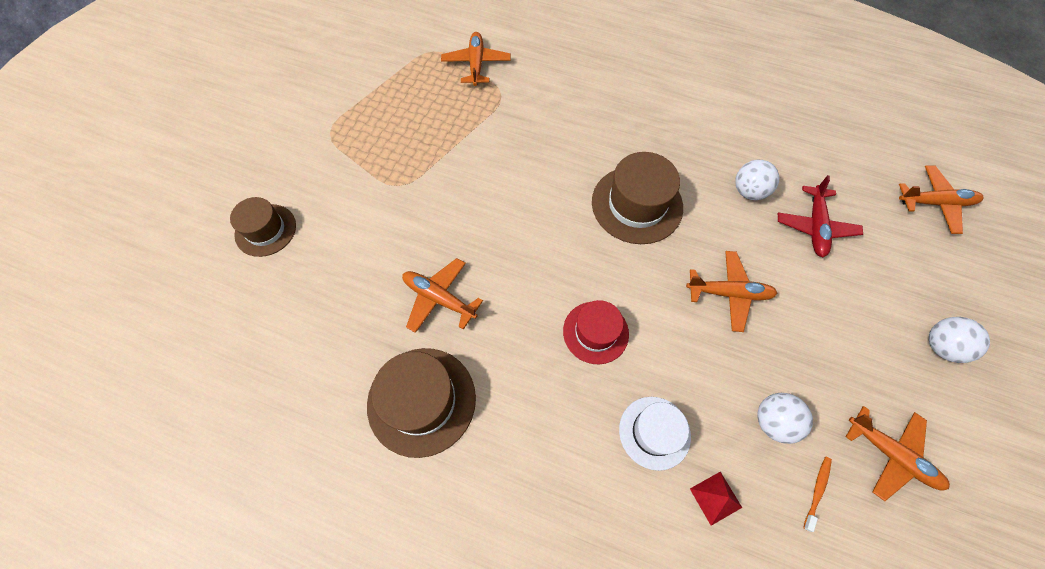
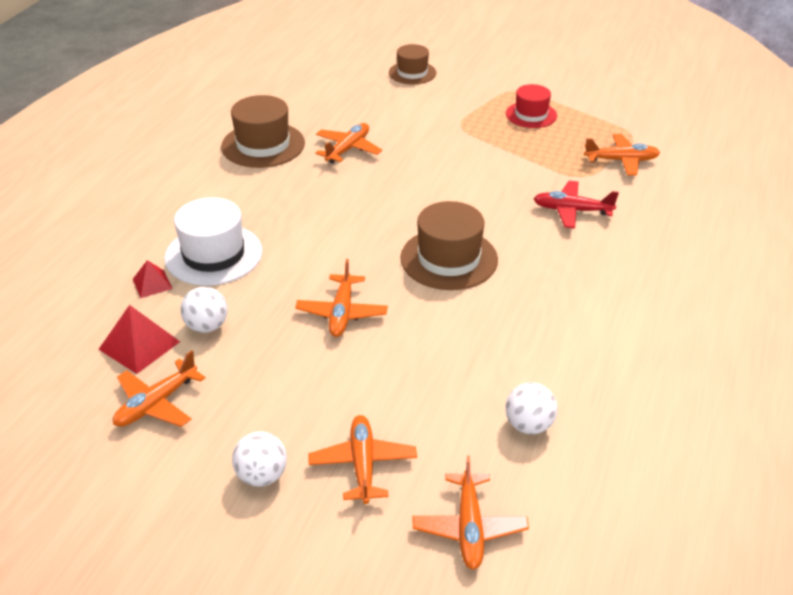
camera: 90 degrees right, 25 degrees down
red hat [563,300,629,364] -> red hat moved to [506,84,557,128]
white hat [619,397,691,471] -> white hat [164,197,262,286], size x1.55
white ball [735,160,779,200] -> white ball moved to [505,382,557,434]
red plane [778,175,863,257] -> red plane moved to [533,181,619,228]
orange toothbrush [803,457,832,532] -> red pyramid [99,305,180,374]
none -> orange plane [308,415,417,504]

